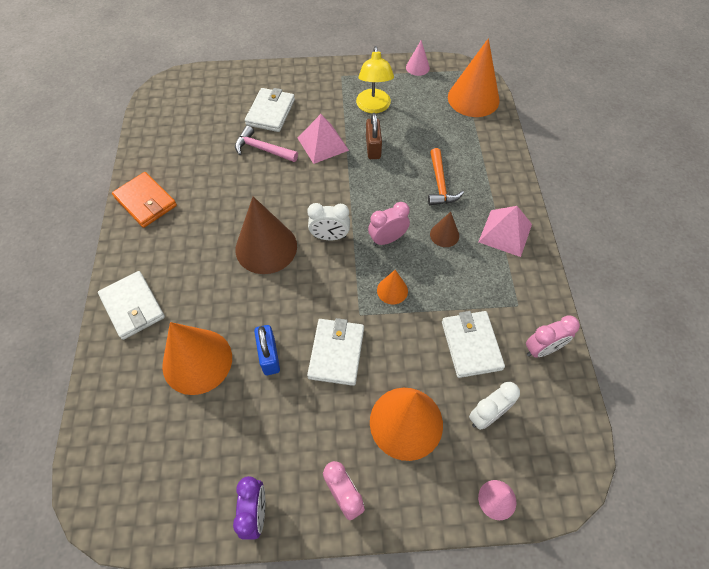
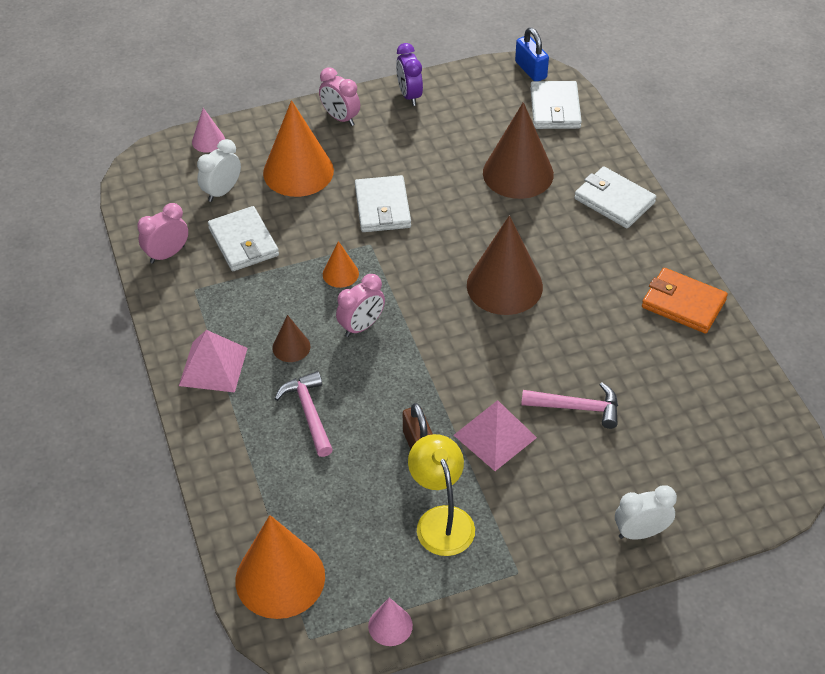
camera: 165 degrees right, 10 degrees down
orange cone [162,322,232,395] -> brown cone [483,102,554,199]
white wallet [245,88,295,132] -> white wallet moved to [530,81,582,129]
blue padlock [254,325,280,375] -> blue padlock moved to [515,28,549,81]
white clock [307,203,350,240] -> white clock moved to [615,485,677,540]
orange hammer [428,148,464,205] -> pink hammer [275,371,333,457]

